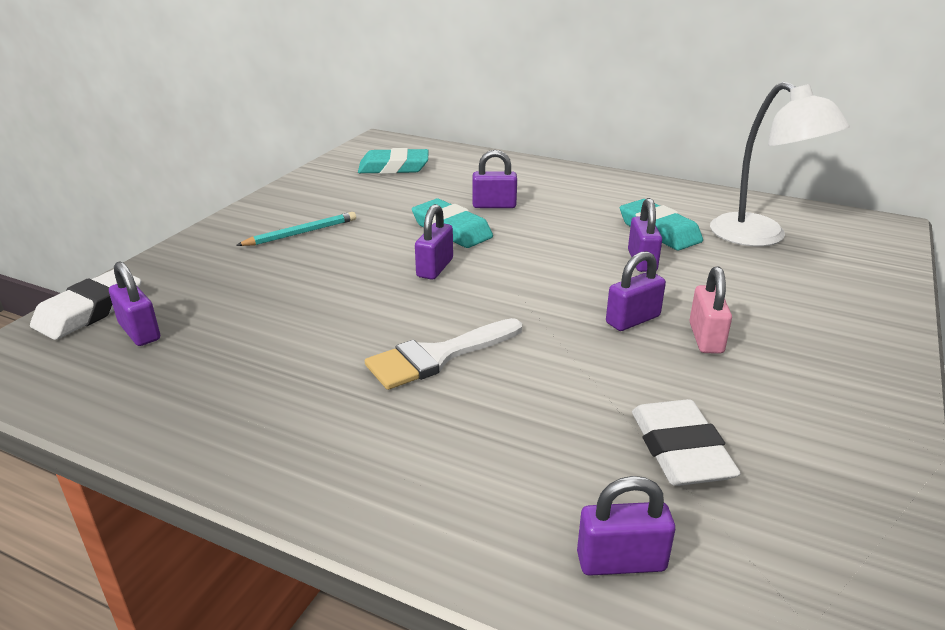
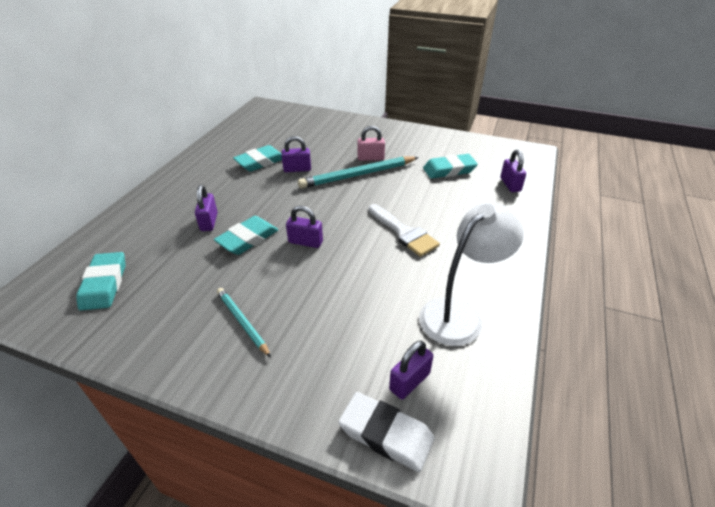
camera: 95 degrees left, 10 degrees up
purple padlock [606,251,666,331] -> turquoise pencil [298,156,419,189]
white eraser [632,399,741,486] -> turquoise eraser [423,154,478,179]
white lamp [710,81,850,246] -> white lamp moved to [419,202,524,346]

